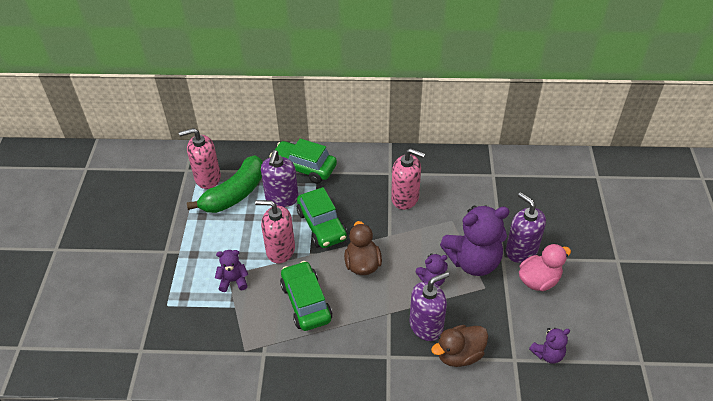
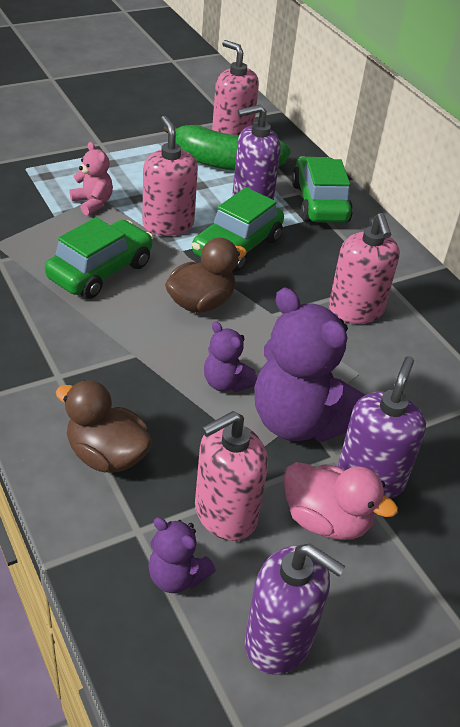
camera: 55 degrees right, 5 degrees down
purple teddy bear [215,250,248,292] -> pink teddy bear [70,142,113,215]
purple soap dispenser [409,272,449,341] -> purple soap dispenser moved to [244,544,346,675]
none -> pink soap dispenser [195,411,268,541]

